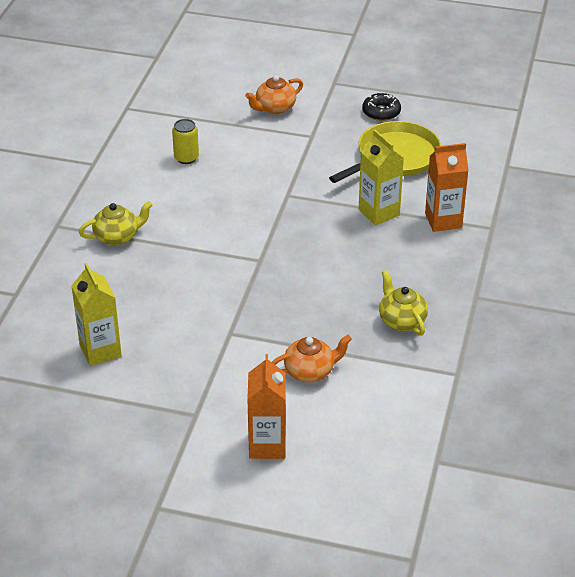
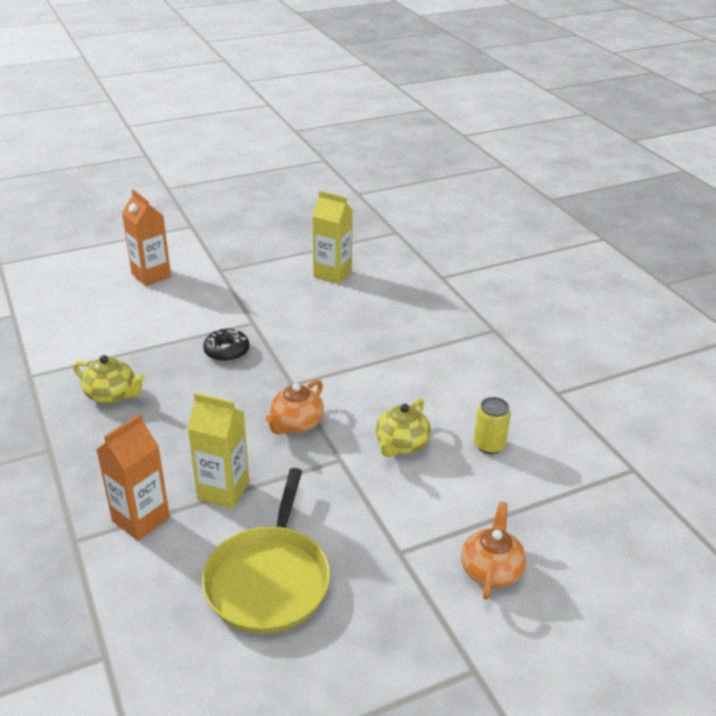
camera: 140 degrees right, 5 degrees down
yellow teapot [79,201,152,245] -> yellow teapot moved to [376,399,431,457]
orange teapot [272,335,352,382] -> orange teapot moved to [266,380,324,434]
black donut [362,93,401,121] -> black donut moved to [203,329,249,362]

